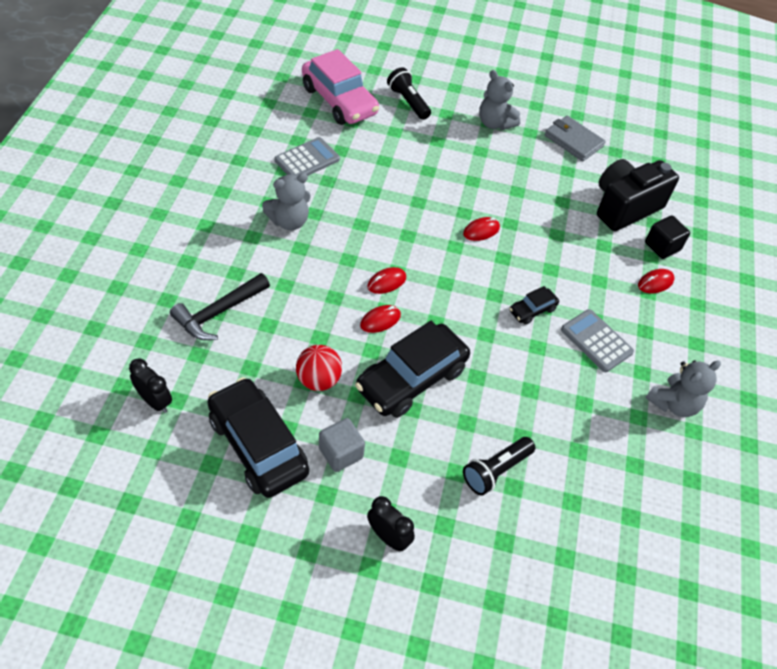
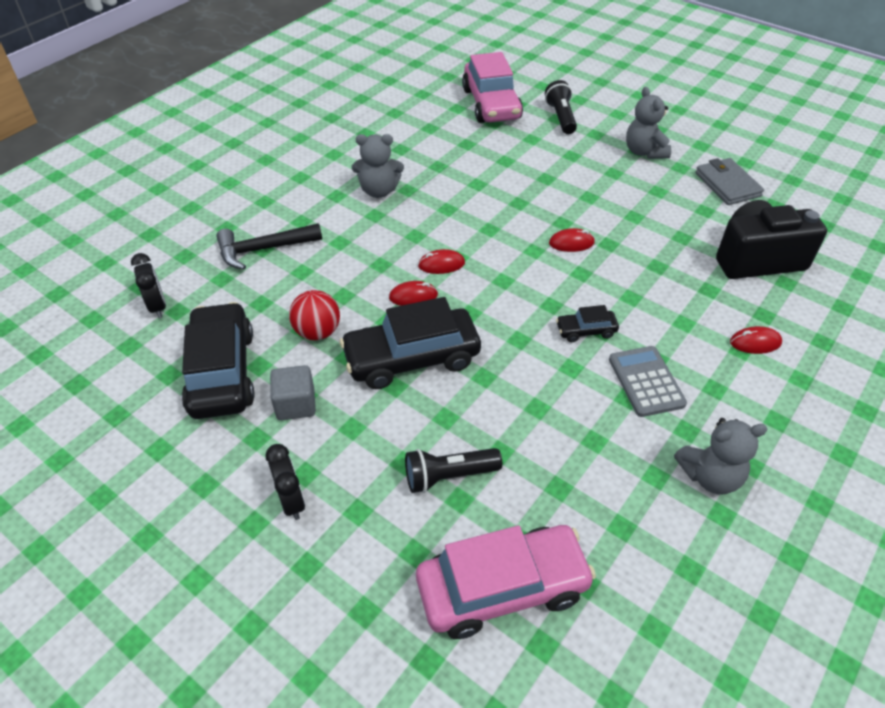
camera: 30 degrees right, 5 degrees down
grey calculator [274,137,340,176] -> none
black cube [645,216,690,259] -> none
none -> pink car [416,525,596,639]

